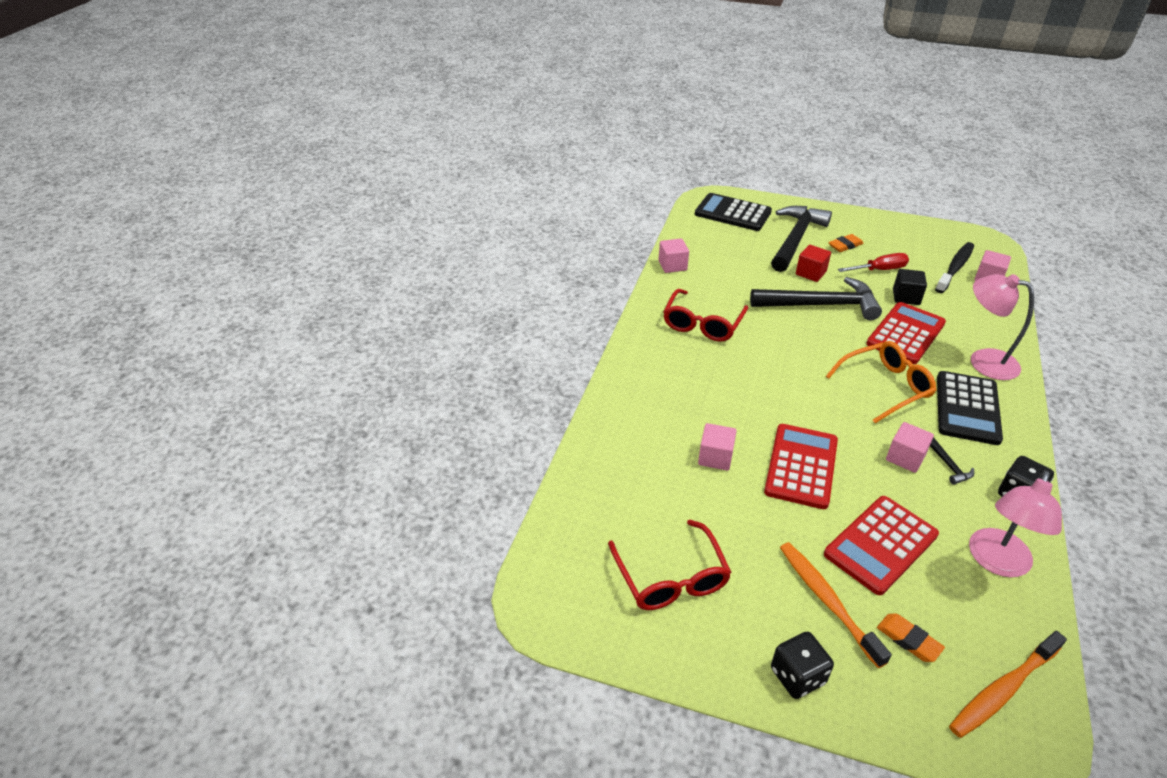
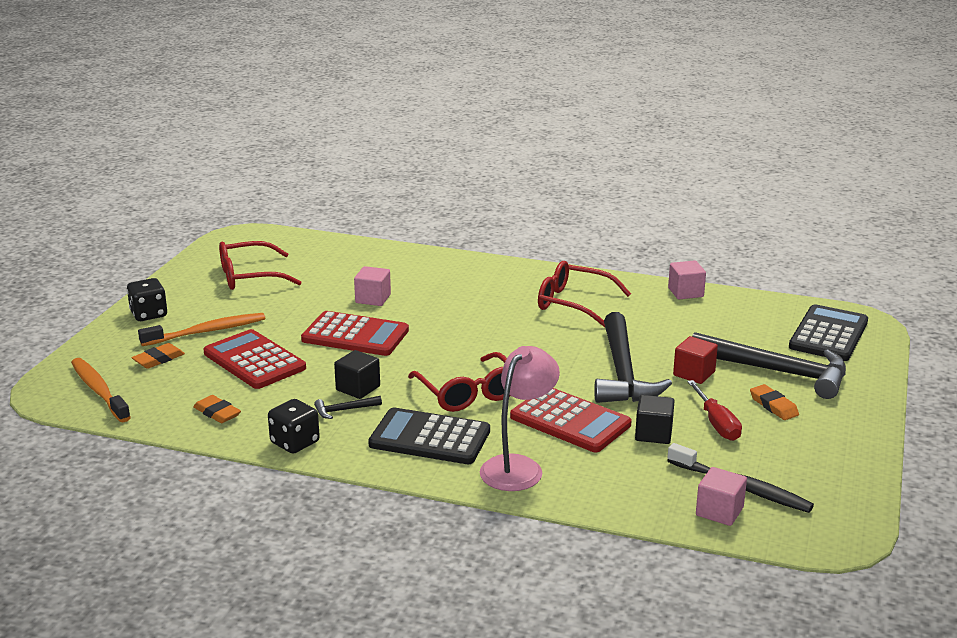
camera: 90 degrees right, 15 degrees down
orange glasses [826,341,936,423] -> red glasses [408,352,510,412]
pink cube [886,422,934,473] -> black cube [334,350,380,399]
pink lamp [969,471,1062,577] -> orange eraser [193,395,241,423]

